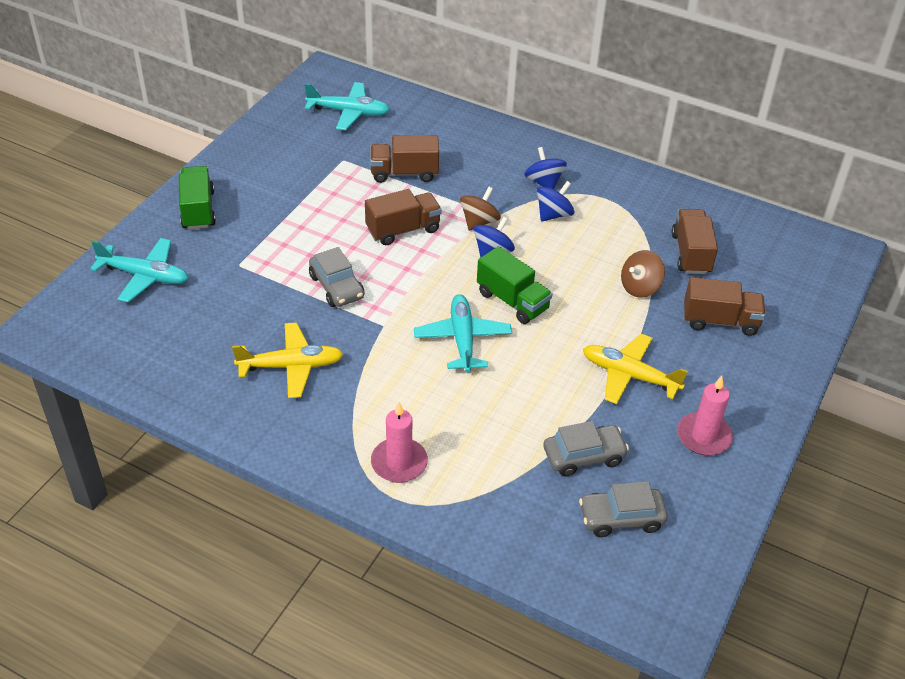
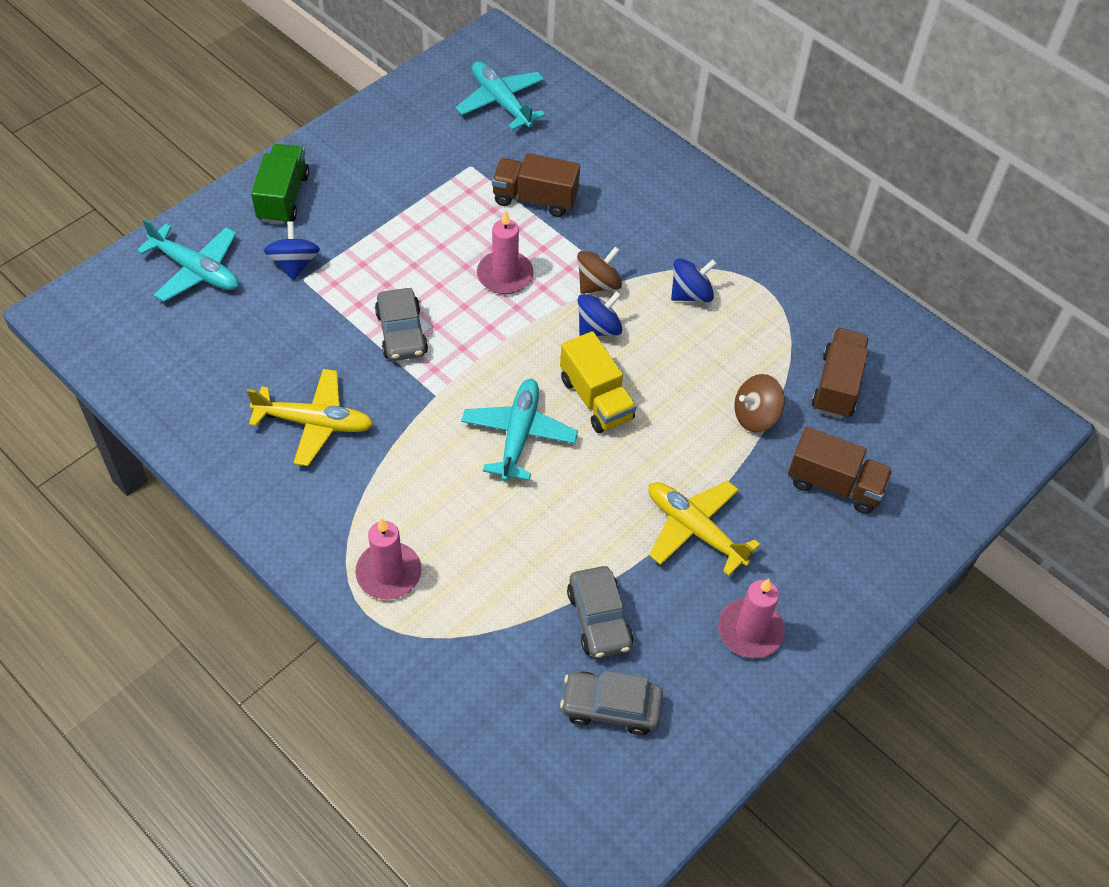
camera: 15 degrees right, 10 degrees up
turquoise plane [304,82,390,130] -> turquoise plane turned 150 degrees counterclockwise [456,61,545,130]
brown truck [365,189,442,245] -> pink candle [477,211,534,294]
green truck [477,246,553,324] -> yellow truck [560,331,637,433]
blue spinning top [524,147,567,189] -> blue spinning top moved to [264,221,320,281]
grey car [543,421,629,477] -> grey car turned 75 degrees clockwise [567,566,633,658]

